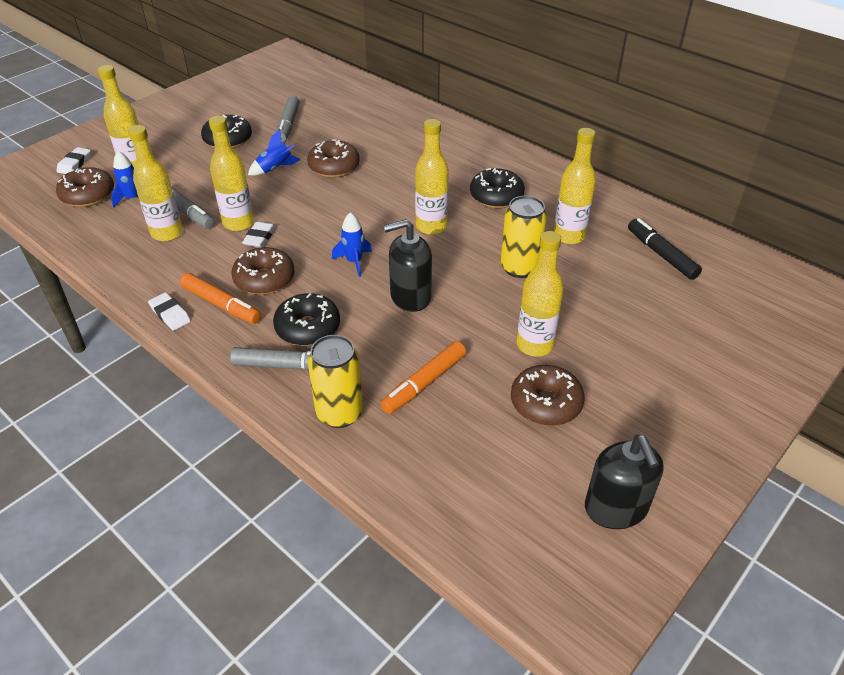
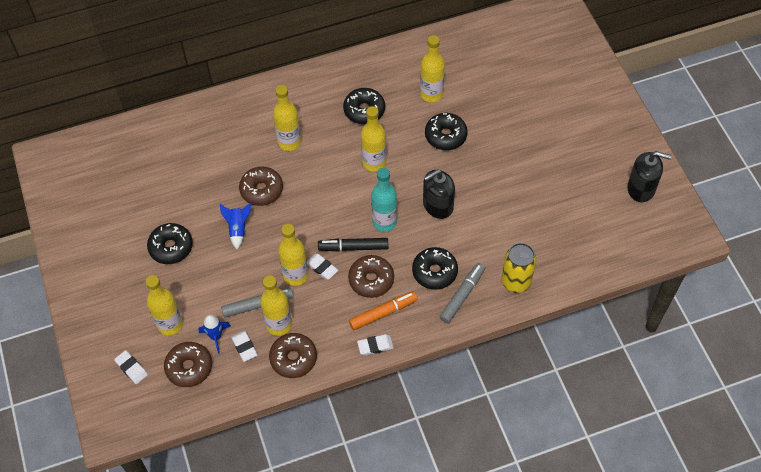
camera: 60 degrees left, 15 degrees up
grey marker [277,96,300,143] -> none
blue rocket [332,212,372,277] -> turquoise bottle [371,168,397,232]
orange marker [381,341,466,414] -> none
black soap dispenser [384,219,432,312] -> black soap dispenser turned 45 degrees clockwise [423,169,455,219]
yellow can [501,196,547,278] -> black donut [425,113,467,150]
brown donut [511,365,585,426] -> brown donut moved to [269,333,317,378]
yellow bottle [517,231,564,357] -> yellow bottle moved to [273,85,301,151]
black marker [628,218,702,280] -> black marker moved to [318,238,388,252]
none -> white eraser [231,331,258,362]

